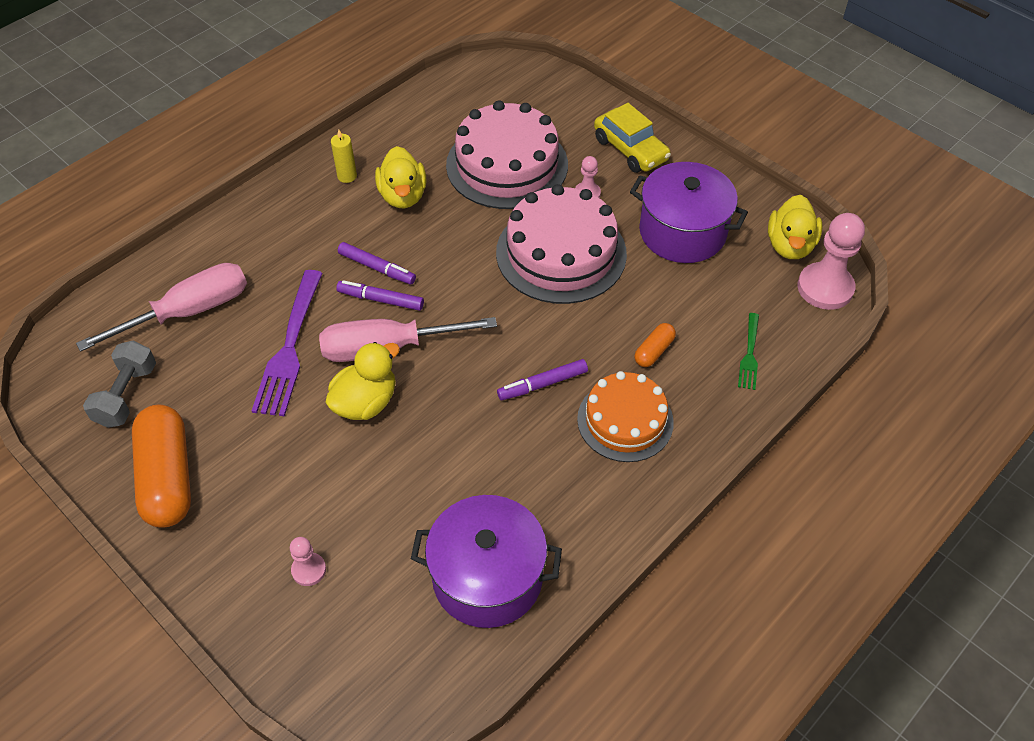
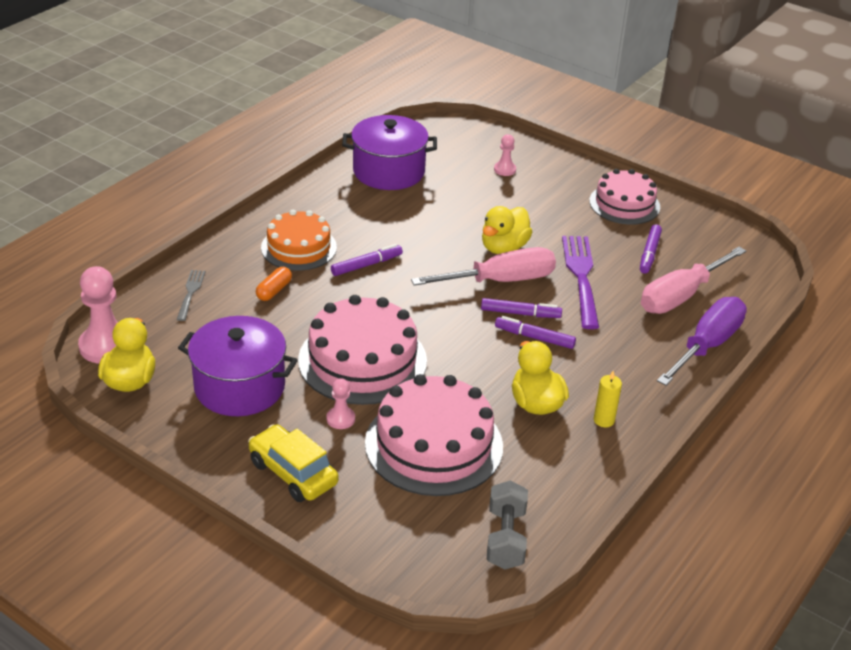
camera: 170 degrees right, 15 degrees down
grey dumbbell [83,341,156,428] -> grey dumbbell moved to [487,480,528,570]
orange capsule [132,405,191,528] -> pink cake [589,169,660,225]
green fork [738,313,759,390] -> grey fork [177,270,205,321]
none -> purple marker [640,224,662,274]
none -> purple screwdriver [657,297,747,386]

